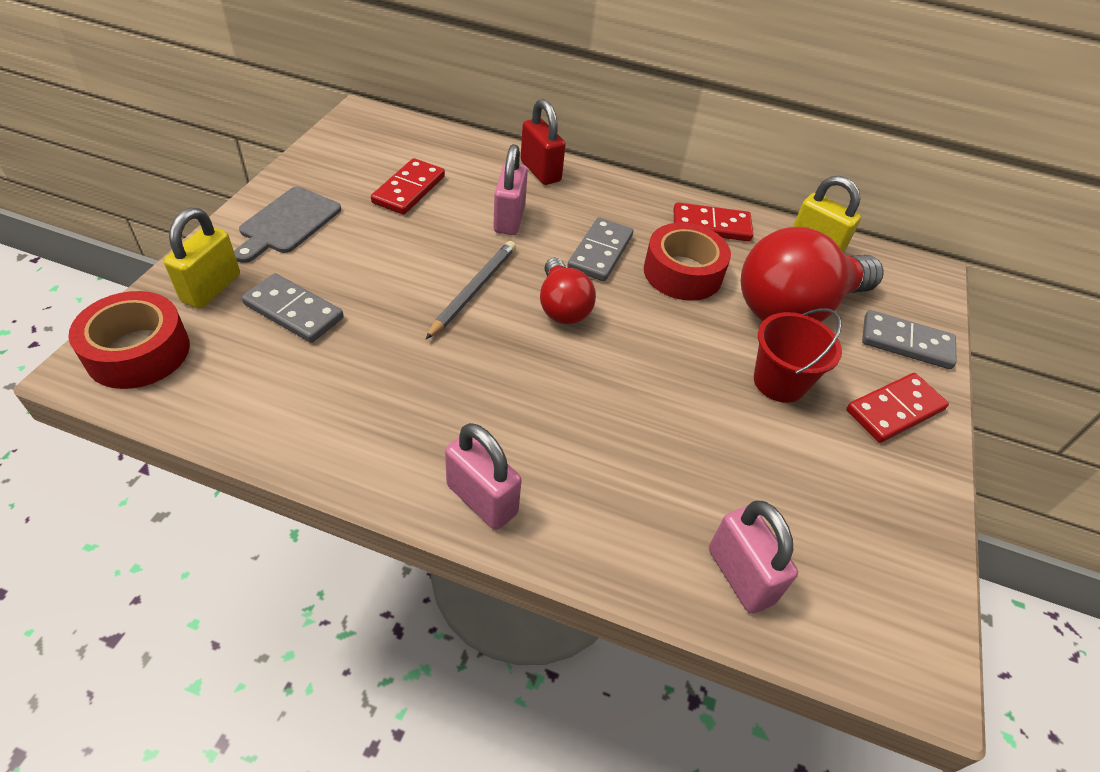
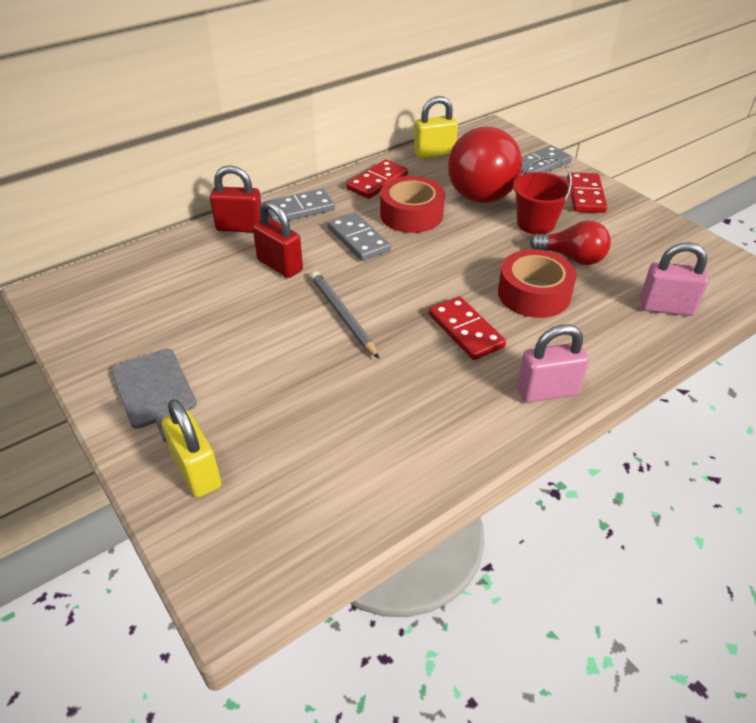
camera: 50 degrees left, 5 degrees down
red tape [68,291,190,389] -> red tape moved to [498,249,576,318]
grey domino [242,273,344,343] -> grey domino moved to [265,189,335,223]
red domino [371,158,445,215] -> red domino moved to [429,296,506,360]
pink padlock [493,144,528,235] -> red padlock [253,200,303,278]
red light bulb [540,258,596,324] -> red light bulb moved to [530,220,611,265]

